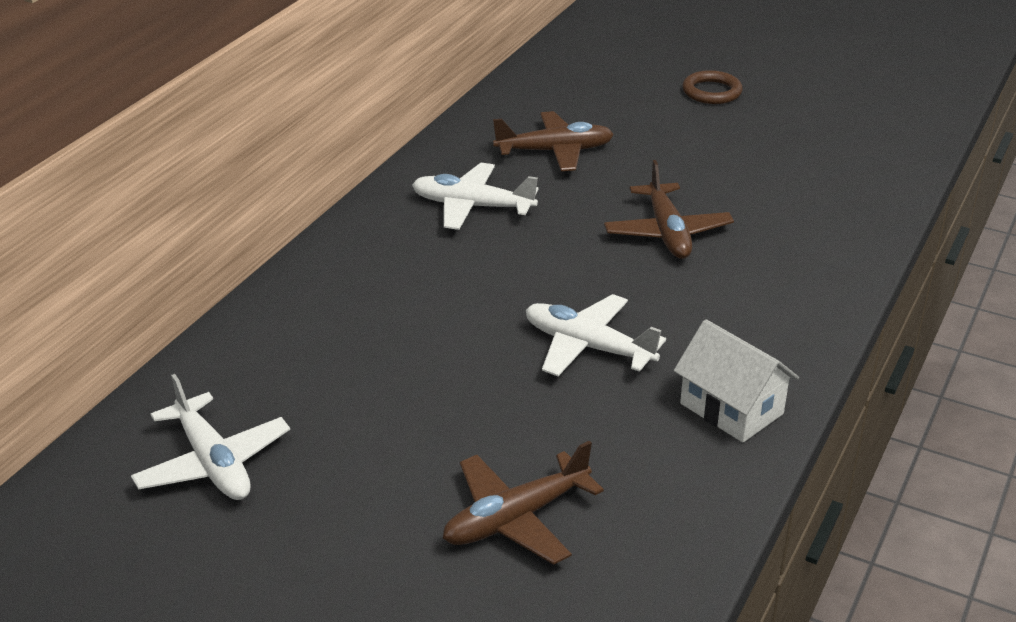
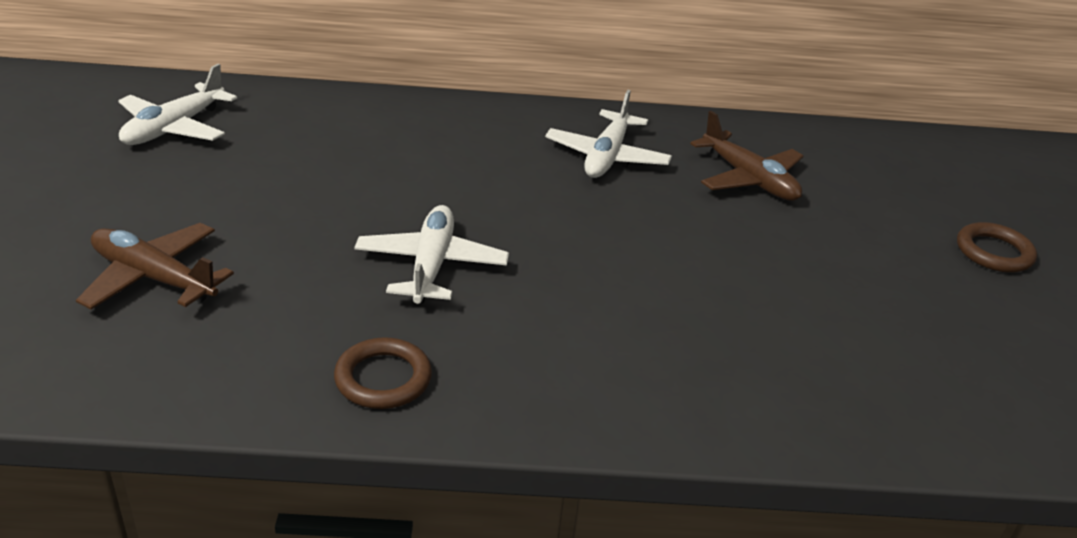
camera: 60 degrees right, 0 degrees up
white plane [412,163,538,230] -> white plane turned 150 degrees counterclockwise [545,90,672,178]
brown plane [604,160,734,259] -> none
white house [674,319,799,443] -> brown ring [334,337,432,409]

